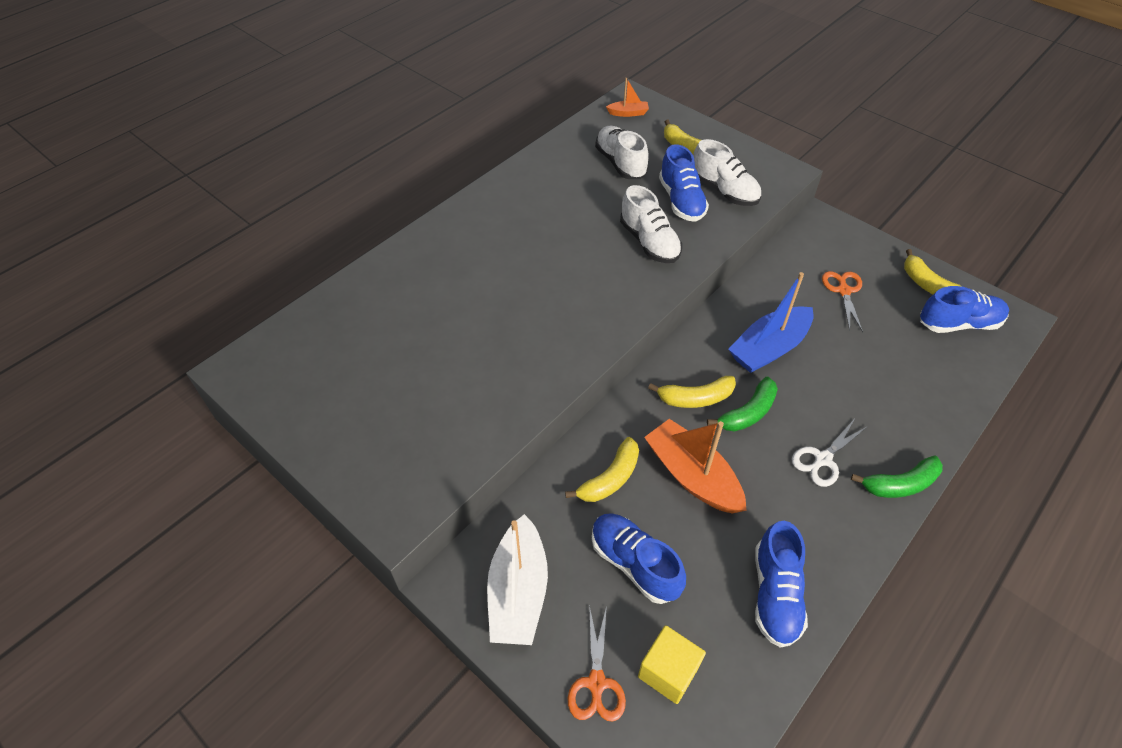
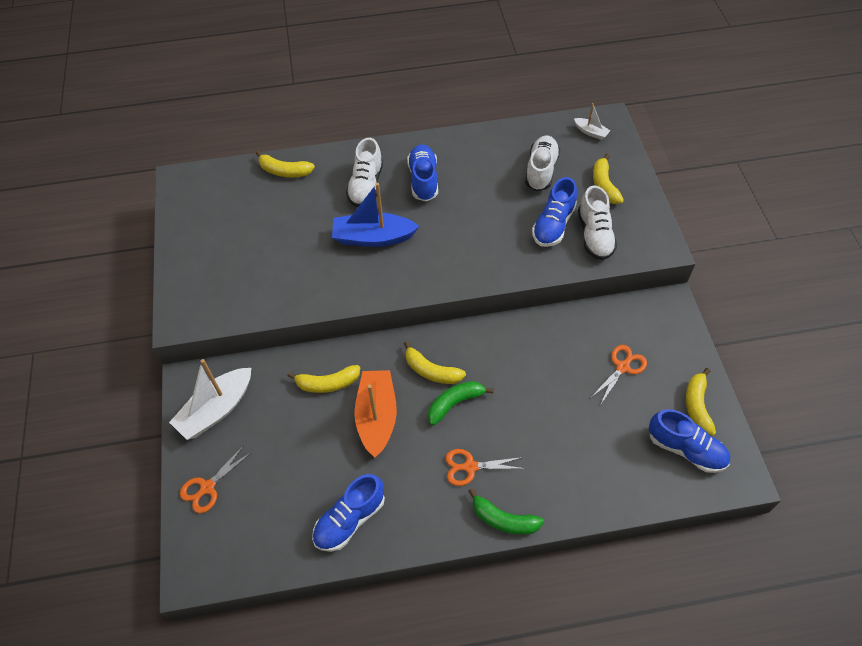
camera: 40 degrees right, 5 degrees up
blue shoe [592,513,686,604] -> blue shoe moved to [407,144,438,202]
orange boat [606,78,649,117] -> white boat [574,103,611,140]
white shoe [620,185,682,263] -> white shoe moved to [346,138,383,207]
yellow cube [638,625,706,704] -> none
green banana [707,377,778,432] -> green banana turned 150 degrees clockwise [428,381,494,426]
blue boat [729,272,813,373] -> blue boat moved to [332,183,419,247]
white scissors [792,420,868,487] -> orange scissors [445,449,525,486]
none -> yellow banana [256,151,315,177]

